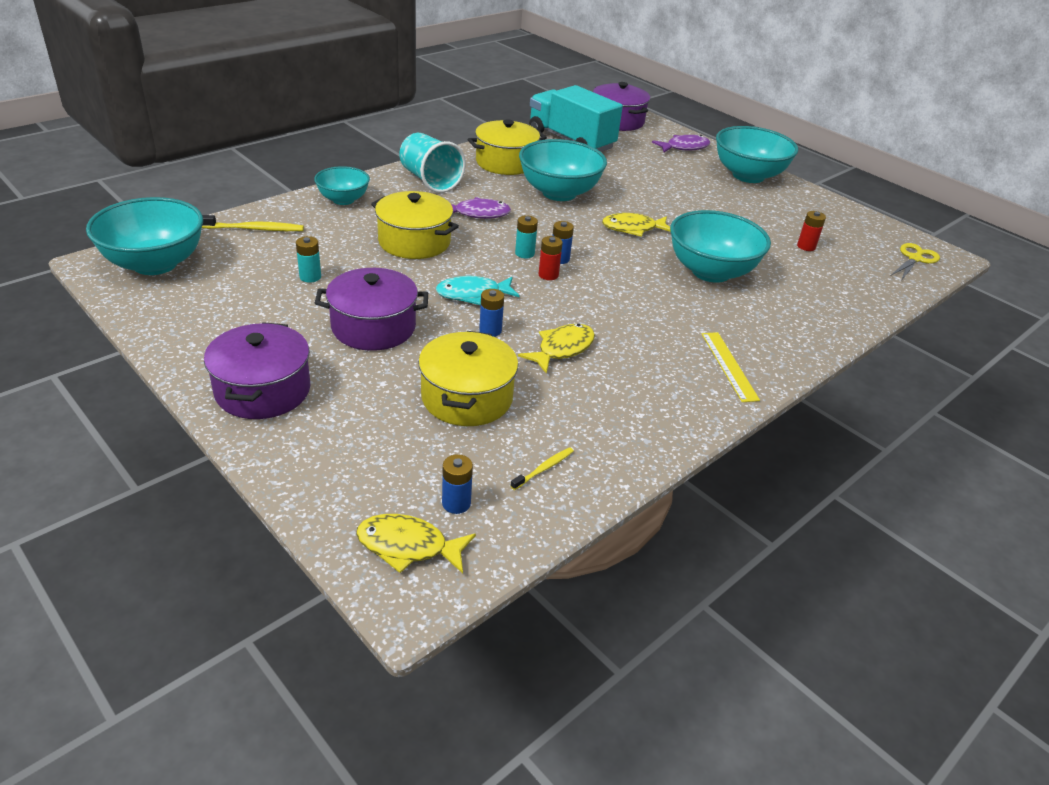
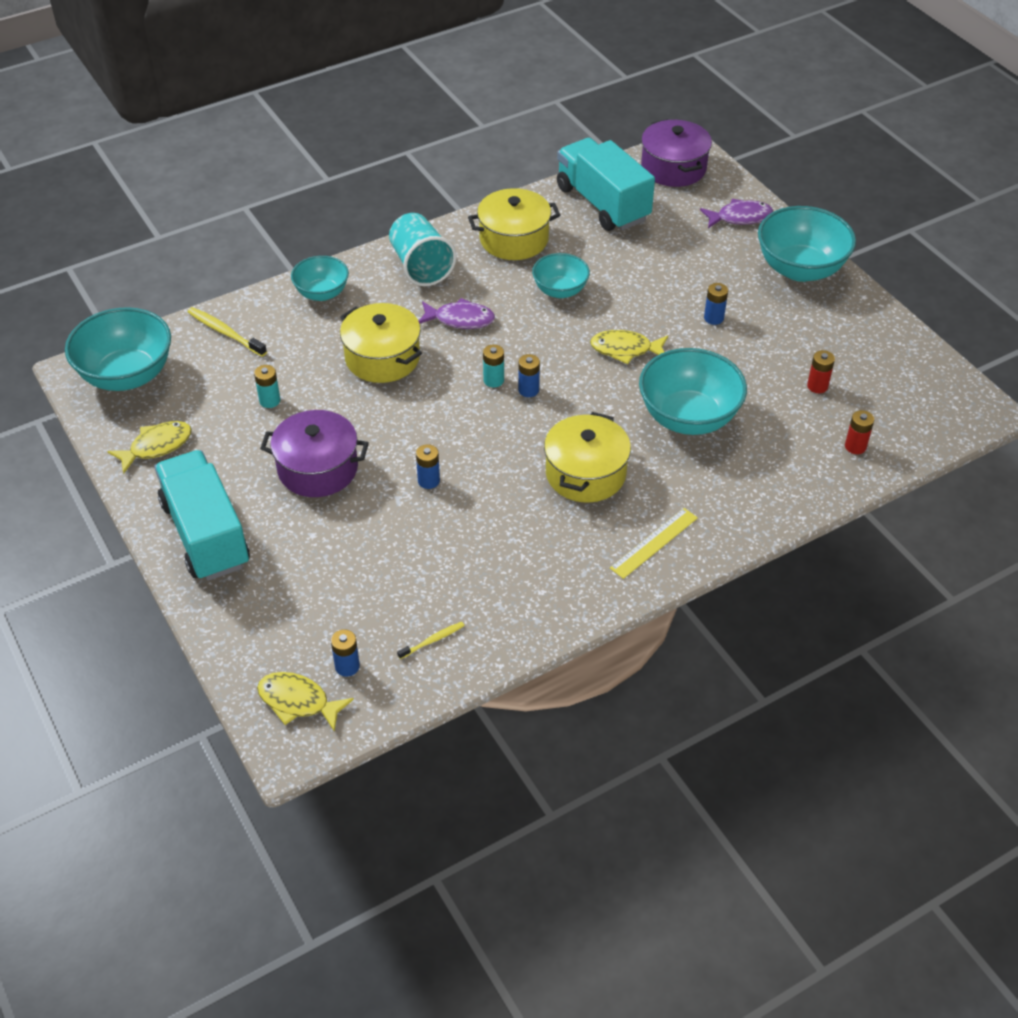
camera: 15 degrees right, 10 degrees up
yellow toothbrush [202,215,304,231] -> yellow toothbrush turned 150 degrees counterclockwise [188,307,267,357]
purple pot [204,322,310,419] -> turquoise truck [154,450,250,581]
yellow pot [418,331,518,426] -> yellow pot moved to [544,412,631,503]
turquoise fish [436,276,520,305] -> none
yellow fish [518,324,595,374] -> yellow fish moved to [107,421,192,474]
turquoise bowl [519,139,607,201] -> turquoise bowl [532,253,590,298], size x0.59
red battery [538,236,563,280] -> red battery moved to [845,410,874,454]
yellow ruler [702,332,760,402] -> yellow ruler turned 45 degrees clockwise [610,508,698,579]
yellow scissors [891,243,940,281] -> none
none -> blue battery [704,283,728,325]

